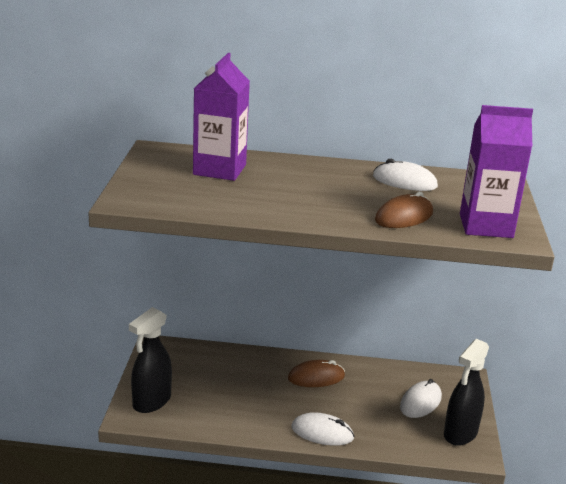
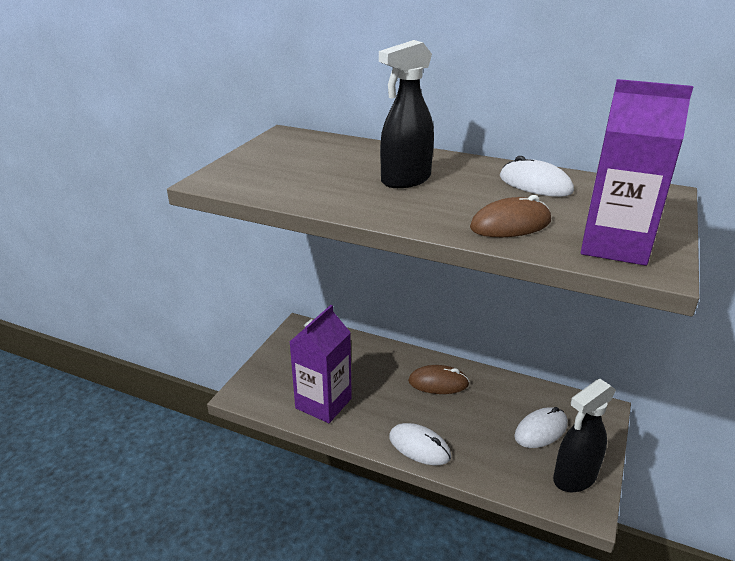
camera: 20 degrees right, 5 degrees up
black spray bottle [129,307,172,413] -> black spray bottle moved to [379,40,434,188]
purple carton [193,53,250,181] -> purple carton moved to [290,305,352,423]

